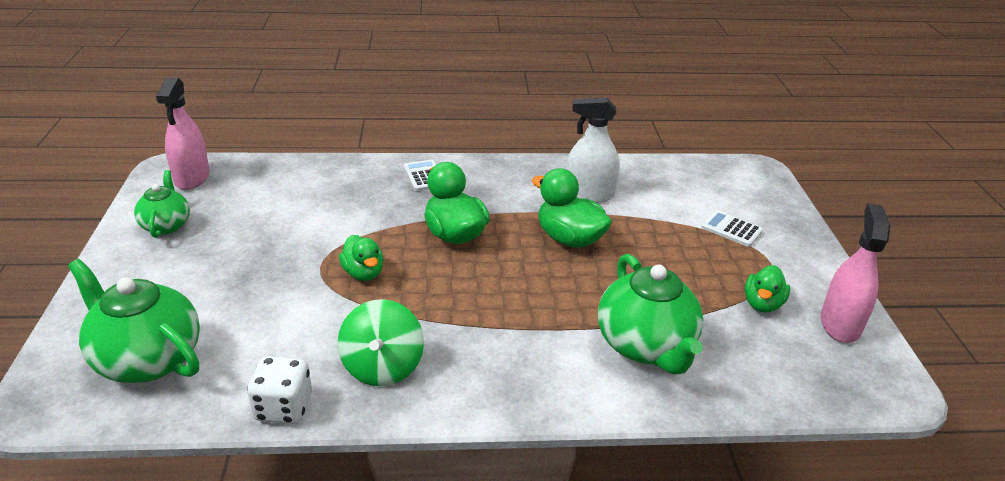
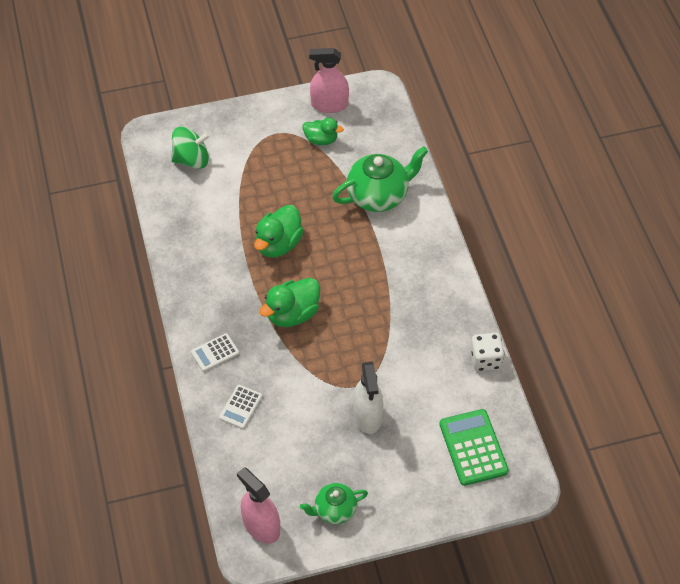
camera: 100 degrees left, 20 degrees up
green teapot [68,259,200,383] -> green calculator [439,409,509,486]
pink spray bottle [156,77,210,190] -> pink spray bottle turned 120 degrees counterclockwise [237,467,280,544]
green spinning top [338,299,424,386] -> green spinning top moved to [171,127,210,169]
green duck [339,235,384,281] -> none
white spray bottle [566,98,620,203] -> white spray bottle moved to [353,362,383,434]
white calculator [701,210,763,247] -> white calculator moved to [219,385,262,429]

